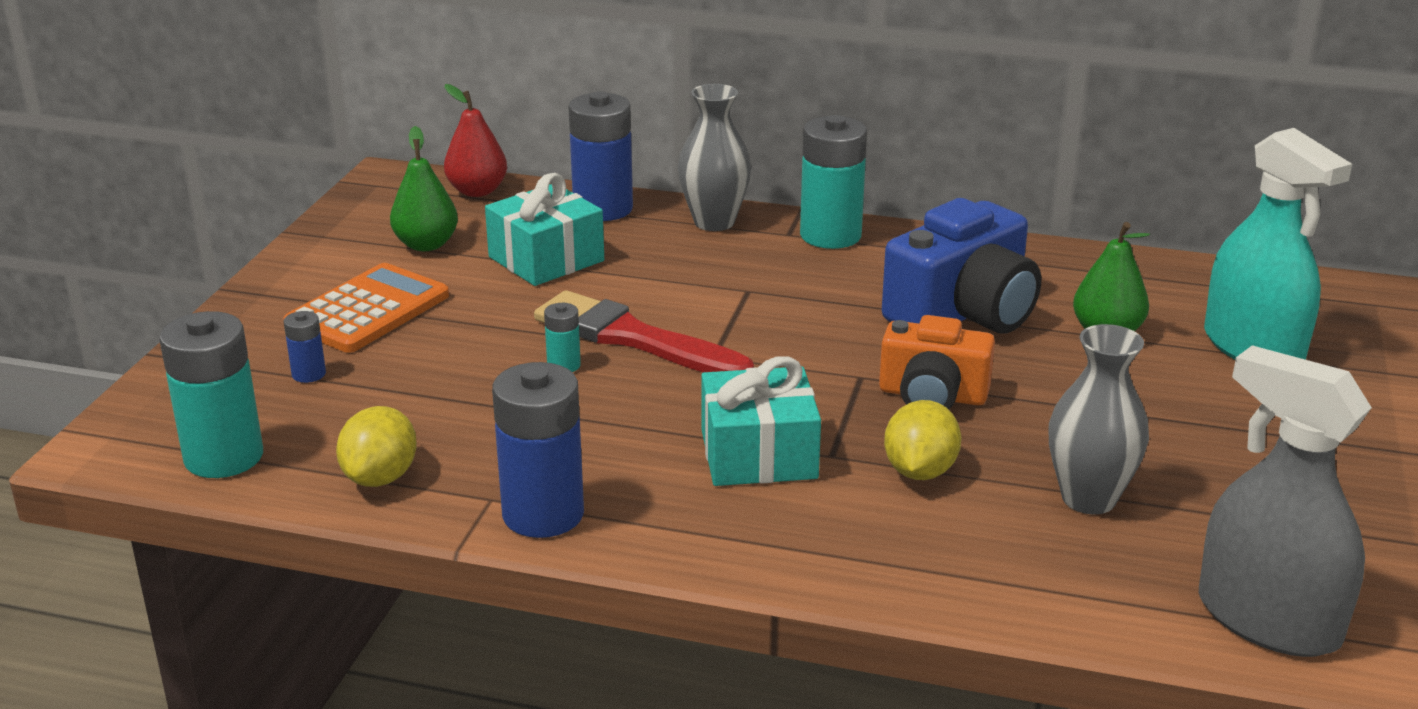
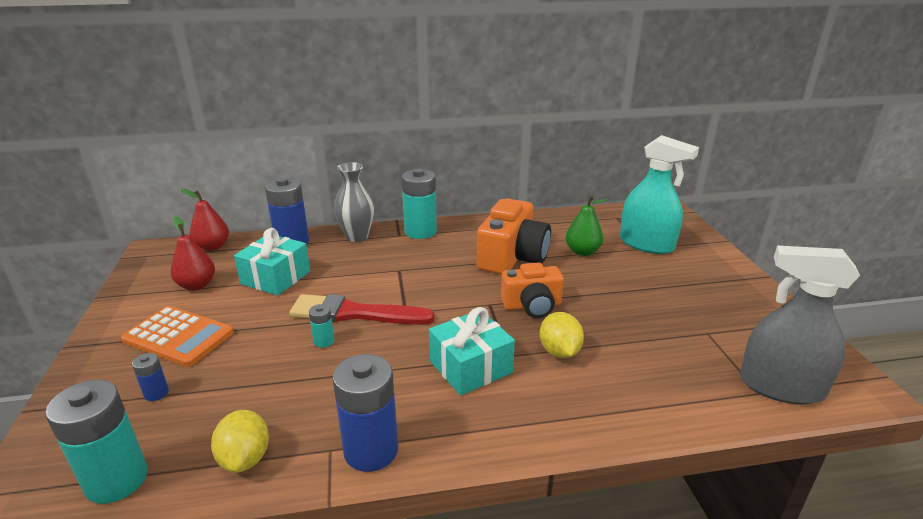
camera: 25 degrees left, 0 degrees up
orange calculator [283,263,449,353] -> orange calculator turned 105 degrees clockwise [121,306,234,367]
green pear [390,126,458,251] -> red pear [171,216,215,290]
blue camera [882,198,1041,334] -> orange camera [477,199,551,275]
grey vase [1049,324,1149,514] -> none

